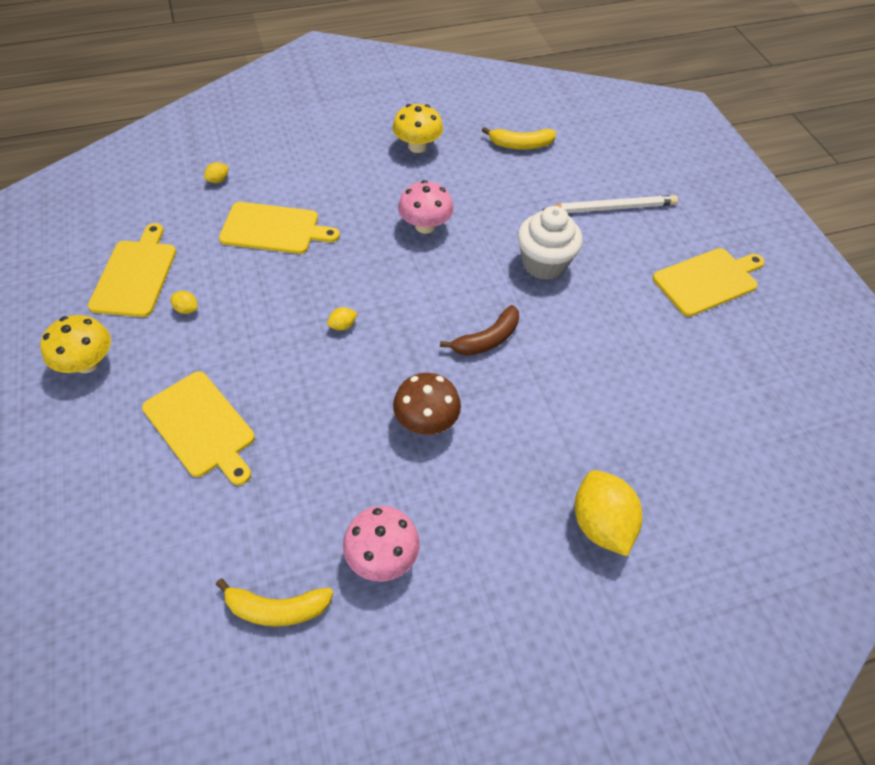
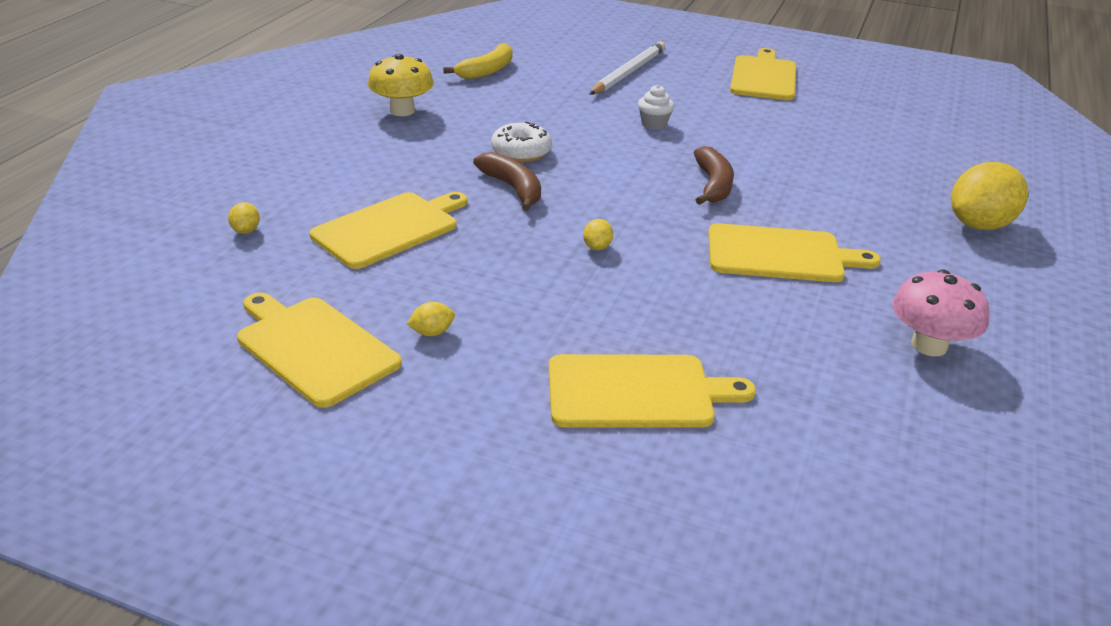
camera: 50 degrees left, 20 degrees down
yellow mushroom [40,315,111,373] -> none
yellow banana [216,578,333,627] -> none
brown mushroom [393,373,461,435] -> yellow cutting board [708,223,881,282]
pink mushroom [398,180,454,234] -> white donut [491,121,552,162]
white cupcake [517,206,583,280] -> white cupcake [638,85,674,130], size x0.50
yellow lemon [575,470,642,556] -> yellow lemon turned 60 degrees counterclockwise [951,162,1028,230]
none -> brown banana [473,152,541,211]

